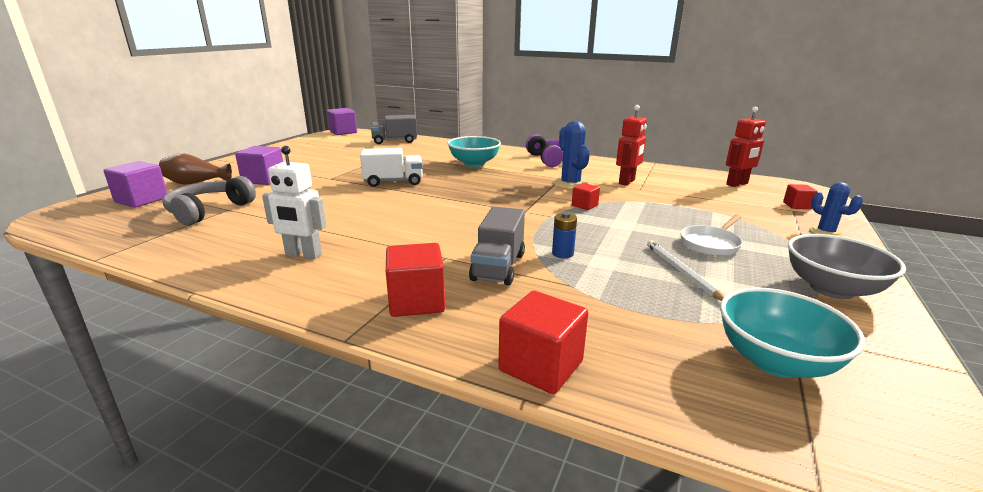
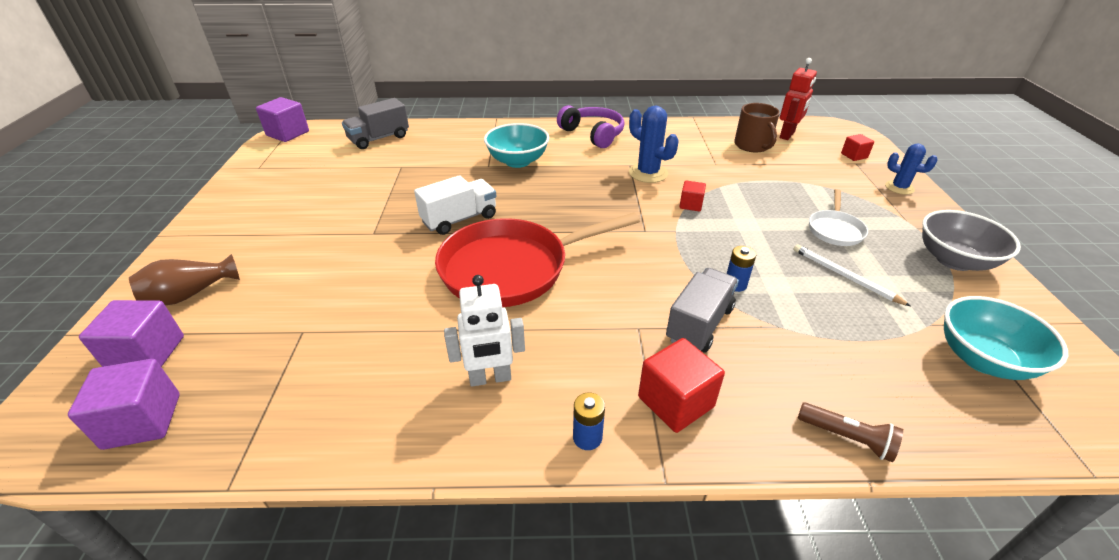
camera: 25 degrees left, 15 degrees up
grey headphones [163,176,256,225] -> none
purple cube [235,146,283,185] -> purple cube moved to [68,359,180,450]
grey truck [469,207,525,286] -> grey truck turned 135 degrees counterclockwise [666,268,739,352]
red cube [498,291,588,394] -> brown flashlight [798,402,903,462]
red robot [616,105,647,186] -> none
none -> red pan [435,212,640,307]
none -> blue battery [573,393,605,450]
none -> brown mug [734,103,780,153]

